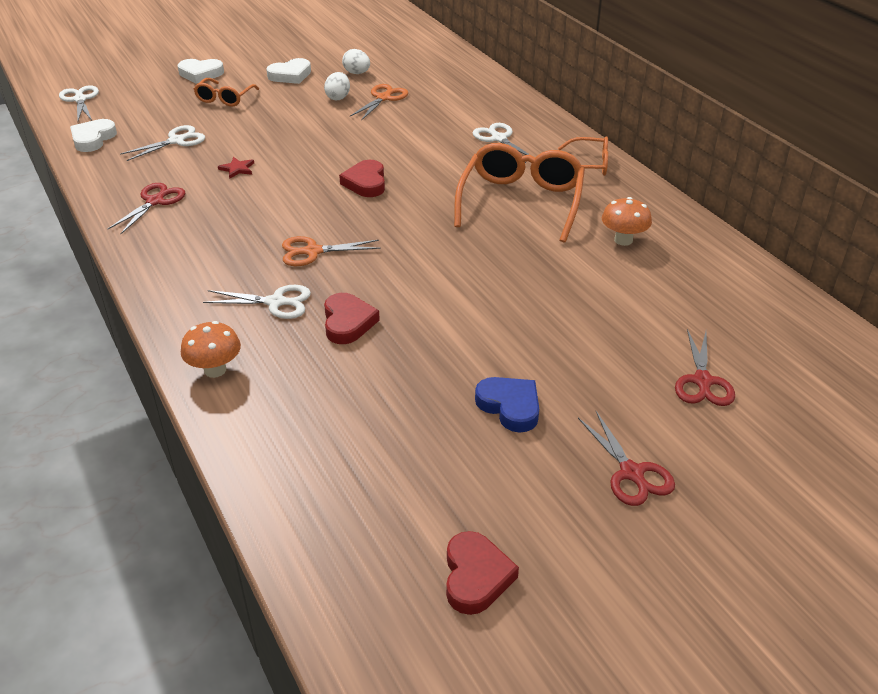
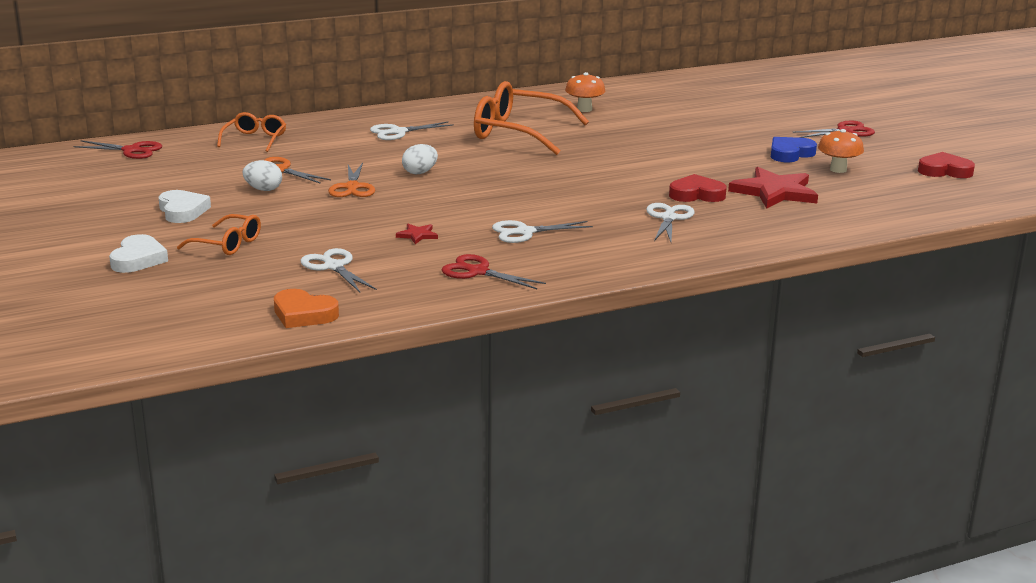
camera: 85 degrees left, 15 degrees down
white scissors [59,85,99,121] -> white scissors moved to [492,220,593,243]
white heart [70,119,117,152] -> orange heart [274,289,339,328]
orange mushroom [181,321,241,378] -> orange mushroom moved to [818,129,864,173]
orange scissors [282,236,381,266] -> orange scissors moved to [328,163,375,197]
red heart [339,160,385,197] -> none
white egg [342,49,370,74] -> white egg moved to [402,144,438,175]
orange glasses [558,136,608,176] -> orange glasses moved to [217,112,286,152]
red scissors [675,329,735,406] -> red scissors moved to [73,140,162,159]
none -> red star [728,167,818,209]

